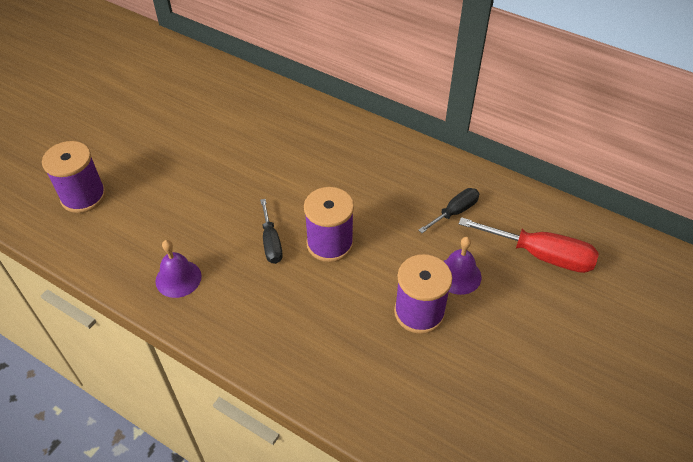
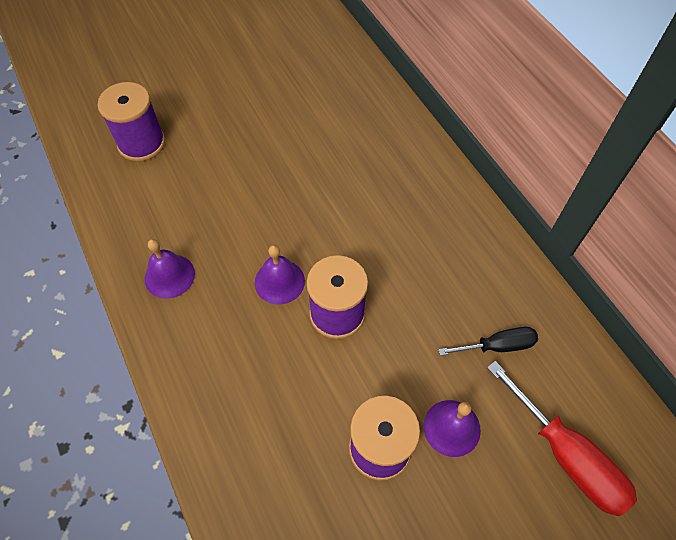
camera: 30 degrees right, 10 degrees up
black screwdriver [260,199,283,264] -> purple bell [255,245,305,305]

